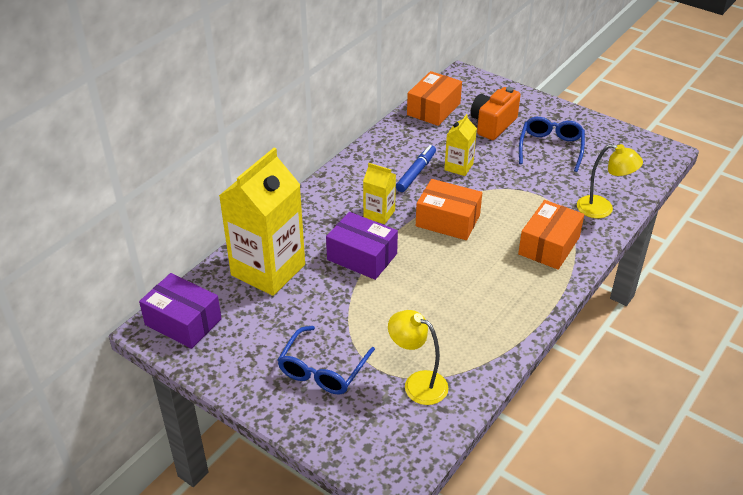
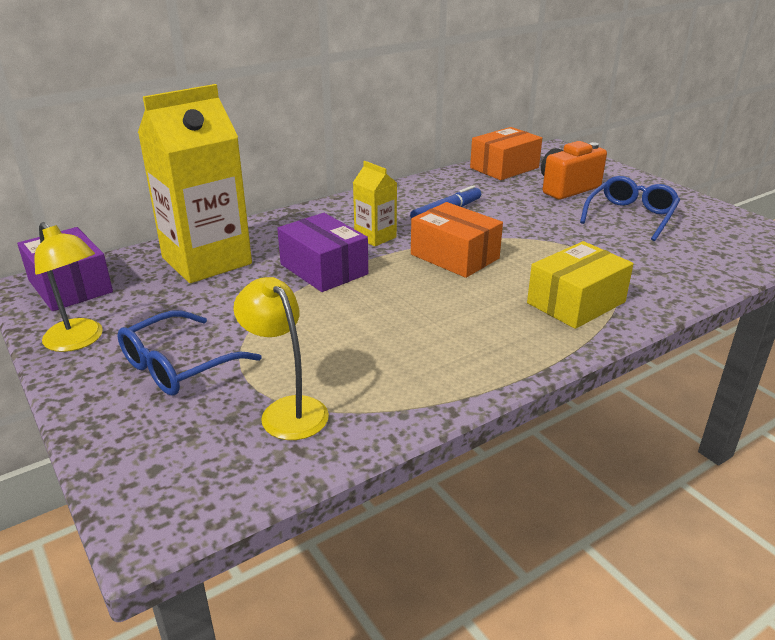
camera: 20 degrees right, 10 degrees down
yellow carton [444,114,477,176] -> none
orange box [518,200,584,270] -> yellow box [527,241,634,329]
yellow lamp [577,144,643,218] -> yellow lamp moved to [34,222,103,352]

